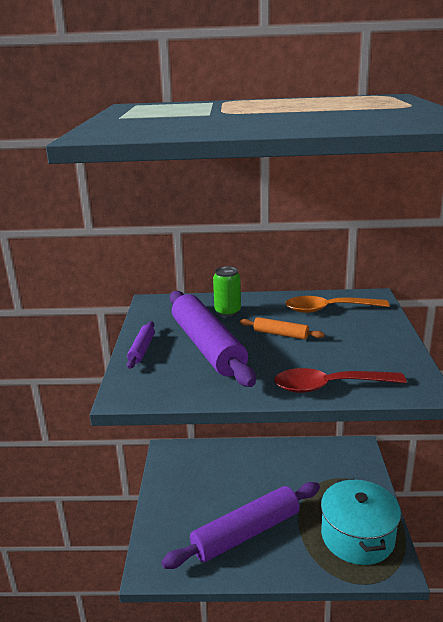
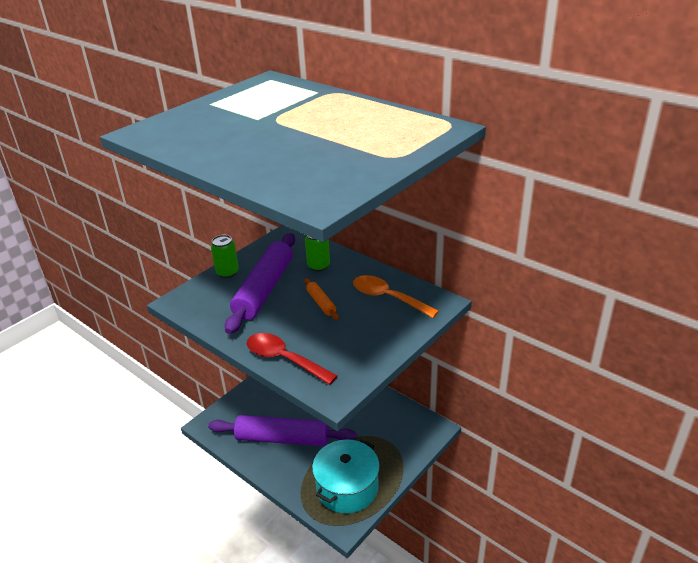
camera: 40 degrees right, 10 degrees up
purple rolling pin [127,321,155,369] -> green can [211,235,239,278]

